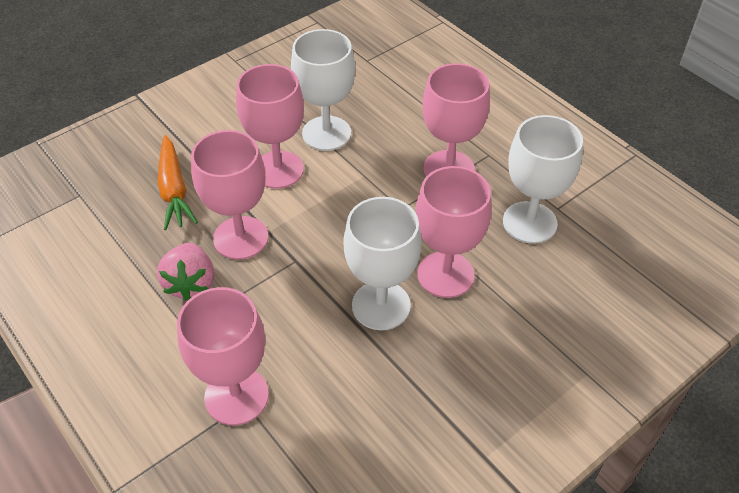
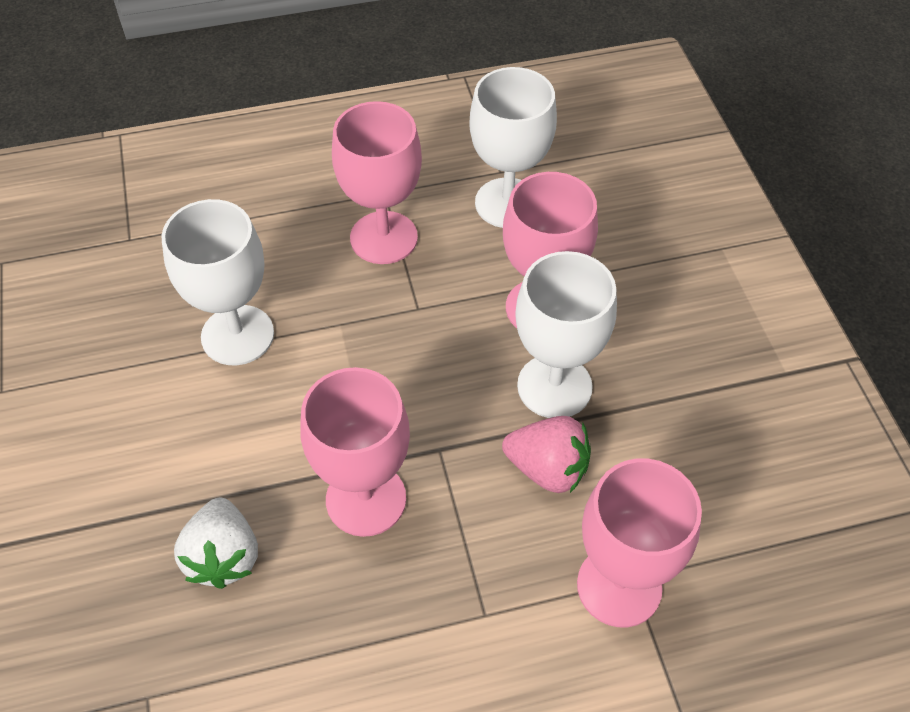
camera: 65 degrees left, 5 degrees up
pink strawberry [157,243,214,301] -> pink strawberry moved to [502,416,591,493]
orange carrot [158,135,198,230] -> white strawberry [174,498,258,589]
pink goblet [236,64,304,189] -> none

